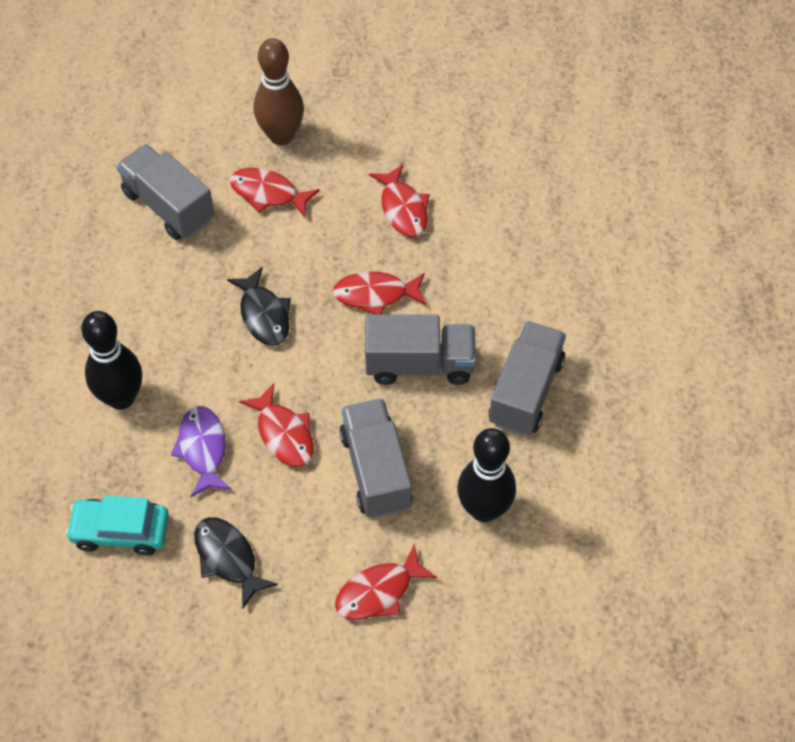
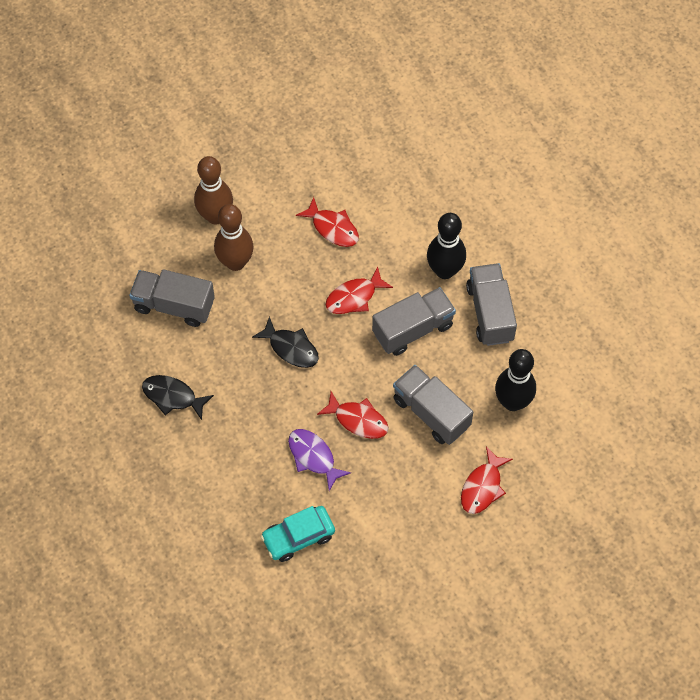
camera: 30 degrees left, 5 degrees up
black bowling pin [81,311,142,410] -> black bowling pin moved to [427,213,466,279]
black fish [194,517,278,609] -> black fish moved to [142,375,214,420]
red fish [229,168,320,217] -> brown bowling pin [214,204,254,271]

